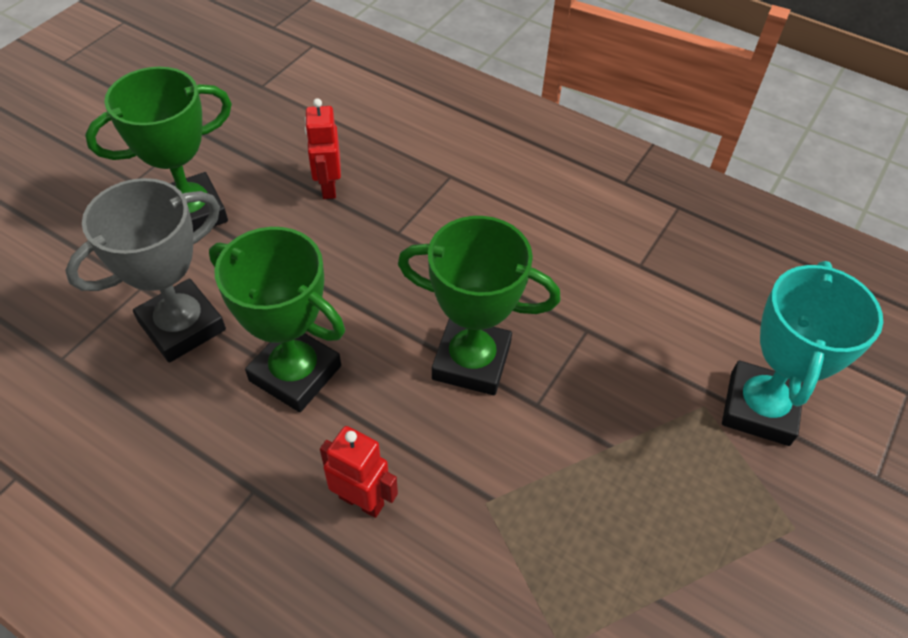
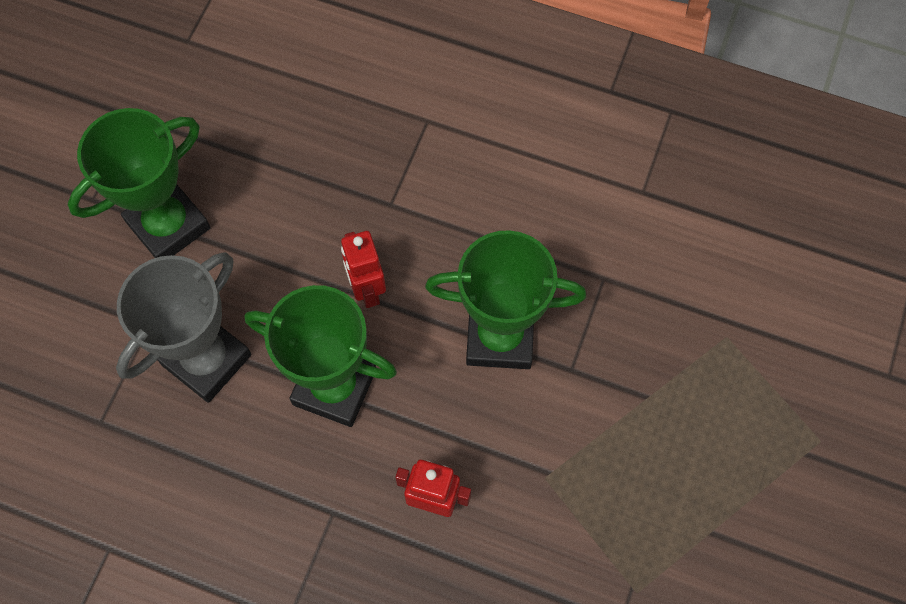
camera: 10 degrees left, 15 degrees up
red robot [305,98,341,199] -> red robot moved to [341,231,386,308]
turquoise trophy [722,261,883,446] -> none

